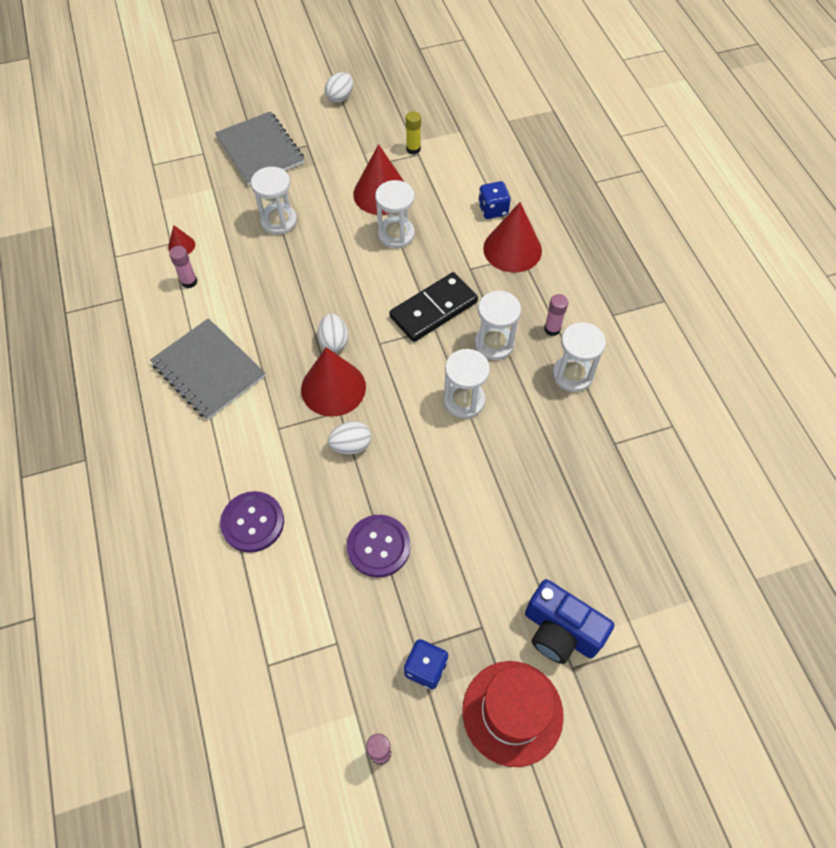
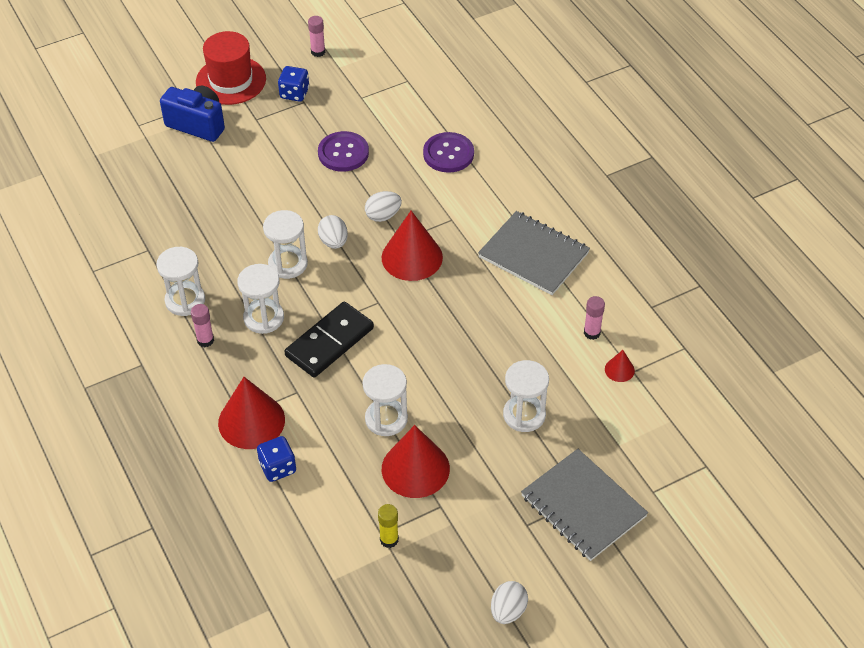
camera: 170 degrees right, 10 degrees down
white egg [317,314,348,352] -> white egg moved to [318,215,348,249]

